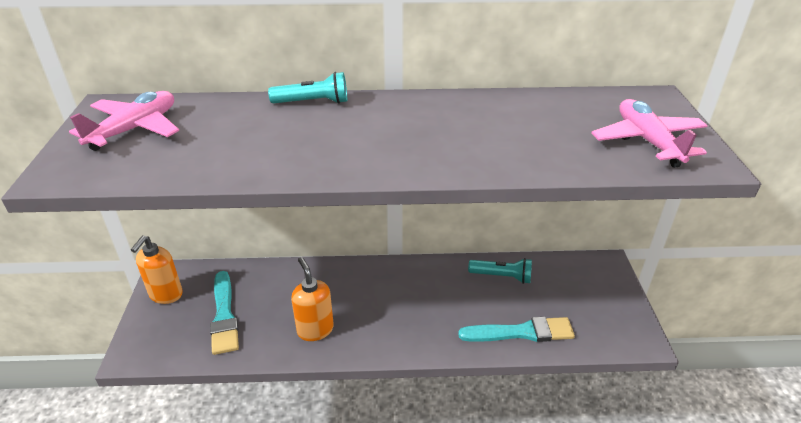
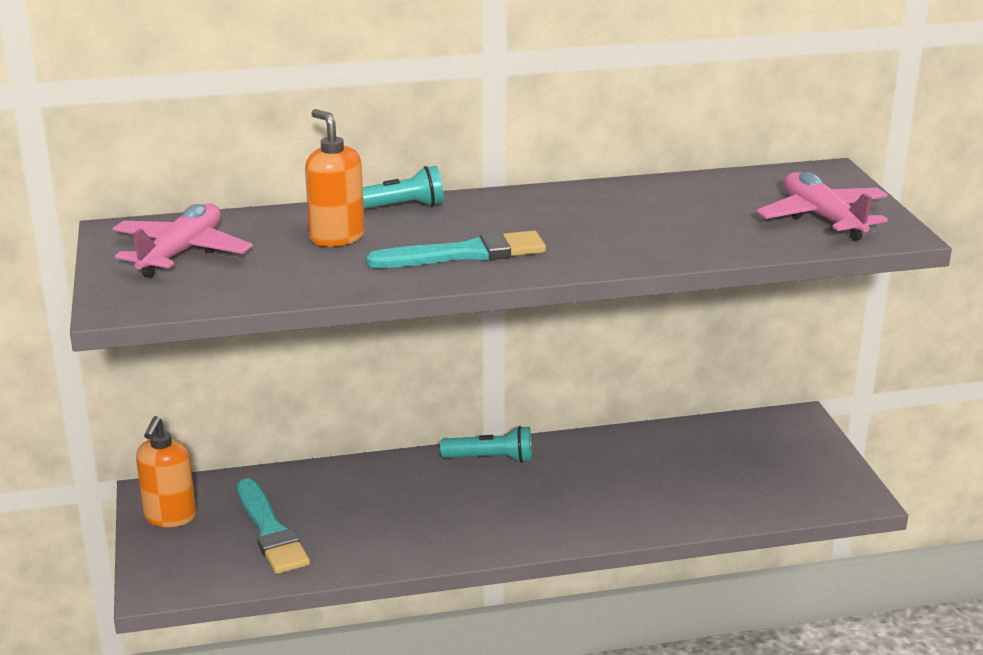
camera: 10 degrees left, 10 degrees down
orange soap dispenser [291,257,334,341] -> orange soap dispenser moved to [305,109,365,247]
turquoise brush [458,317,575,342] -> turquoise brush moved to [366,231,546,268]
turquoise flashlight [468,258,532,284] -> turquoise flashlight moved to [440,426,532,463]

